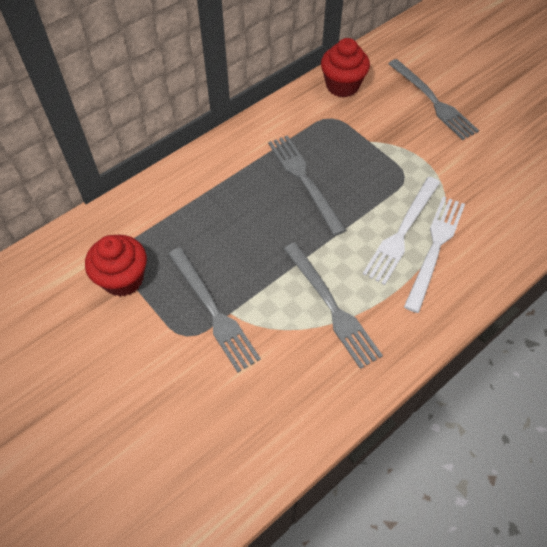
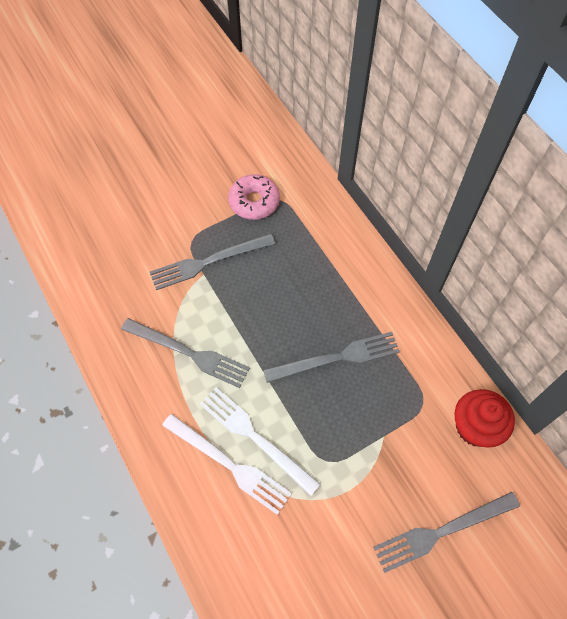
camera: 100 degrees right, 5 degrees up
red cupcake [85,234,147,297] -> pink donut [228,174,280,220]
grey fork [284,242,383,369] -> grey fork turned 135 degrees counterclockwise [121,318,250,388]

